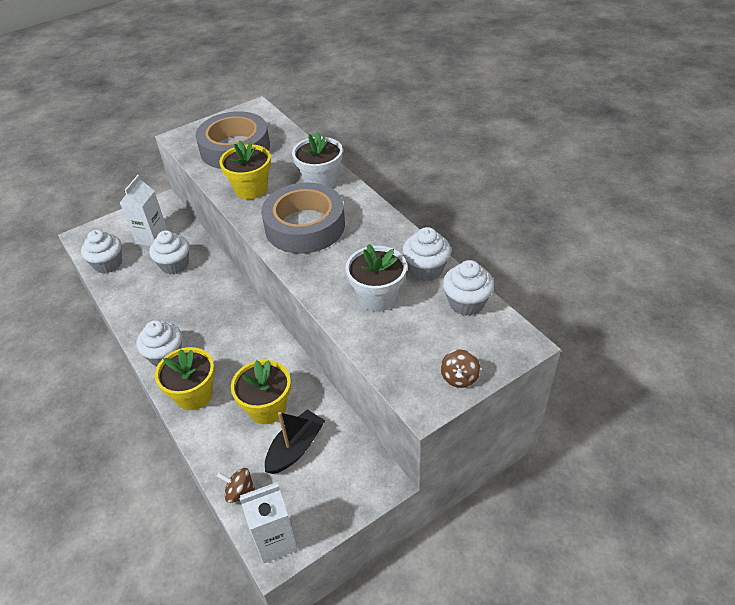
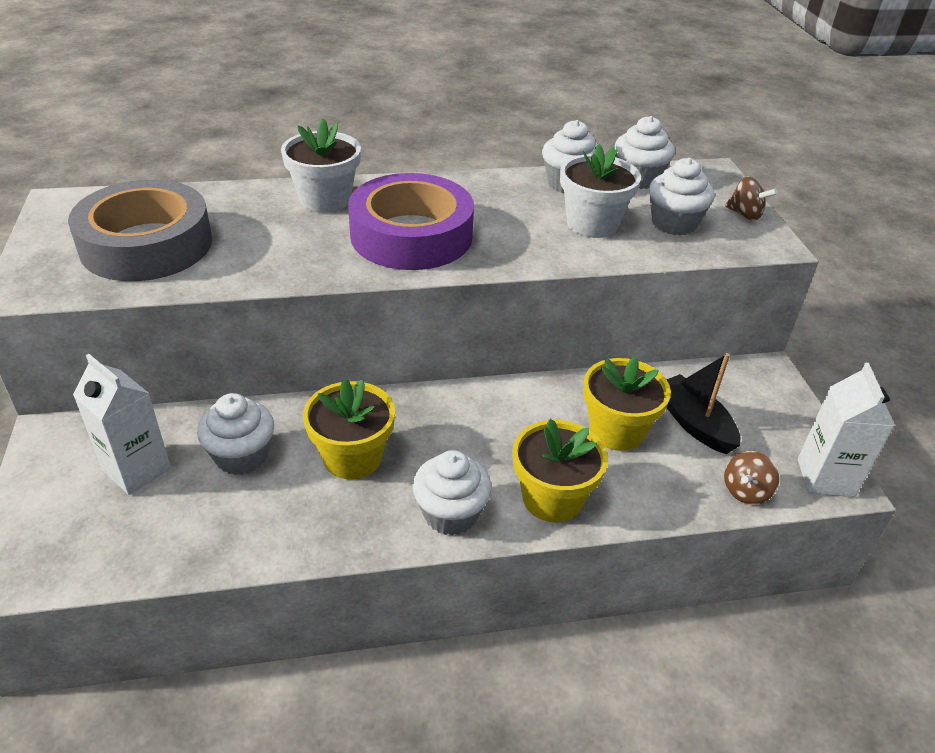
camera: 70 degrees left, 5 degrees down
white cupcake [81,230,122,273] -> white cupcake moved to [649,158,715,235]
yellow flower pot [219,141,271,199] -> yellow flower pot moved to [303,379,395,479]
grey tape [261,182,345,254] -> purple tape [348,173,474,270]

